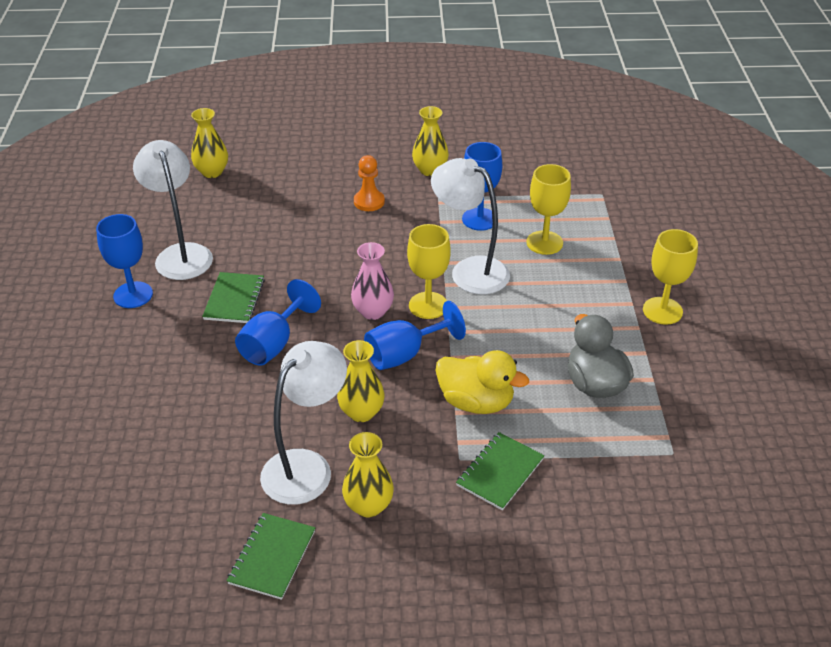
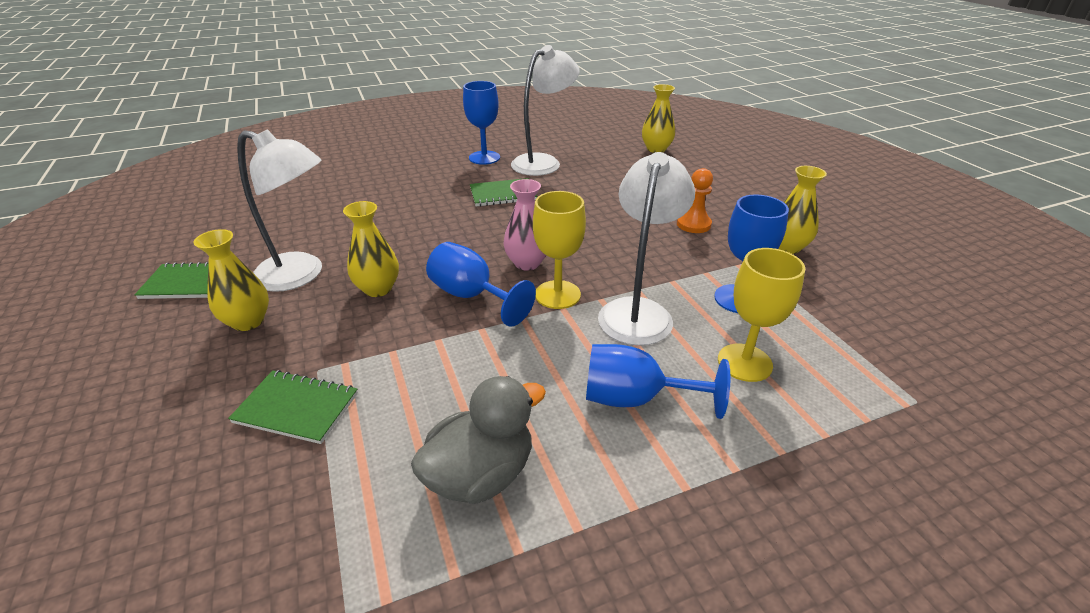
camera: 70 degrees right, 5 degrees down
blue goblet [235,279,321,366] -> blue goblet moved to [586,344,730,419]
yellow duck [435,350,529,414] -> none
yellow goblet [643,229,698,325] -> none

